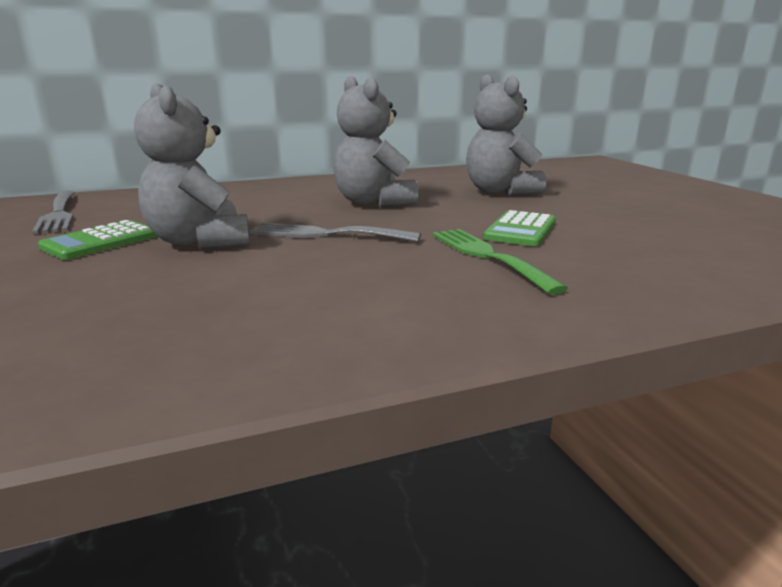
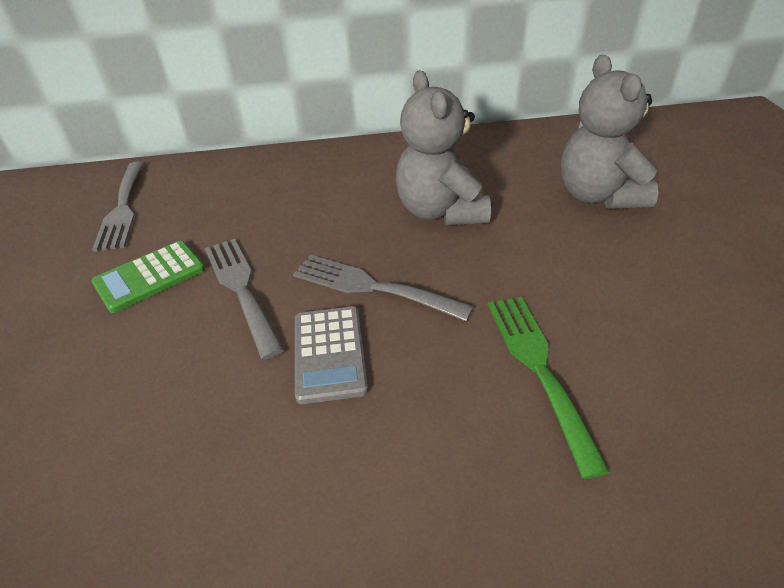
camera: 15 degrees right, 20 degrees up
grey teddy bear [134,83,250,249] -> grey fork [205,239,284,360]
green calculator [483,210,556,246] -> none
none -> grey calculator [295,306,368,404]

